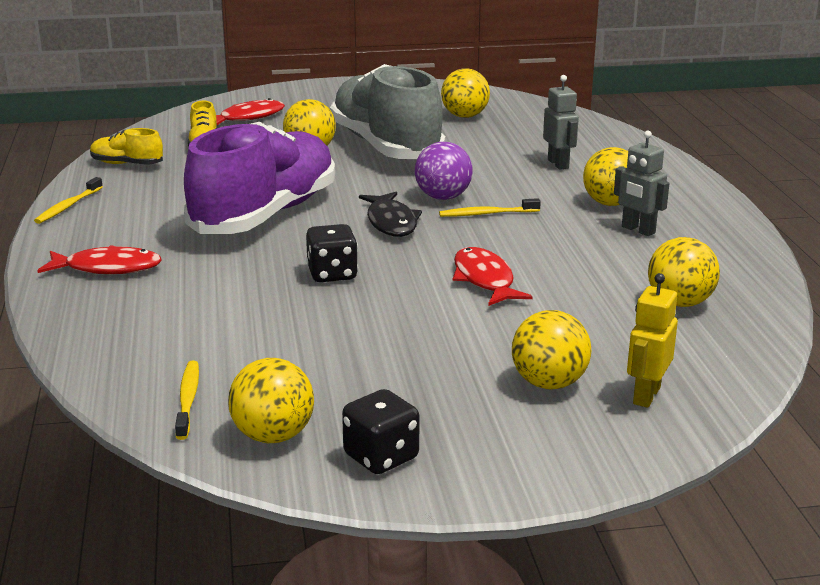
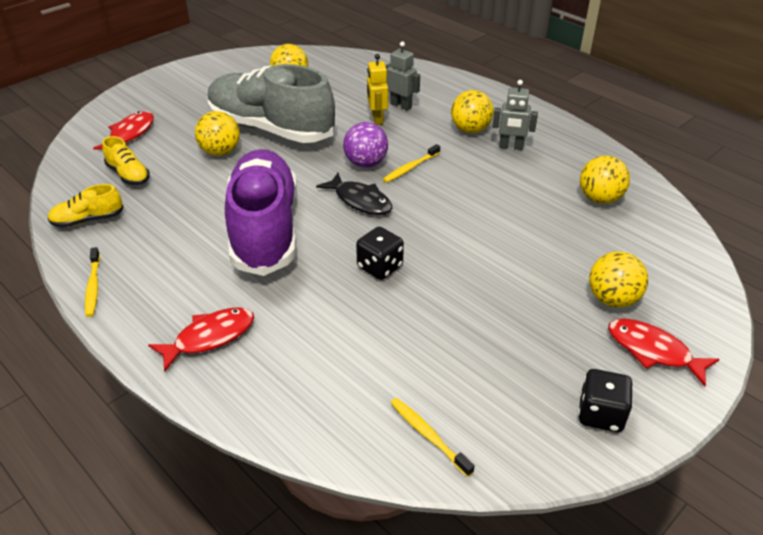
camera: 35 degrees left, 15 degrees up
yellow ball [228,358,314,443] -> none
red fish [453,247,533,306] -> red fish moved to [608,319,719,386]
yellow robot [627,273,678,408] -> yellow robot moved to [367,54,388,125]

